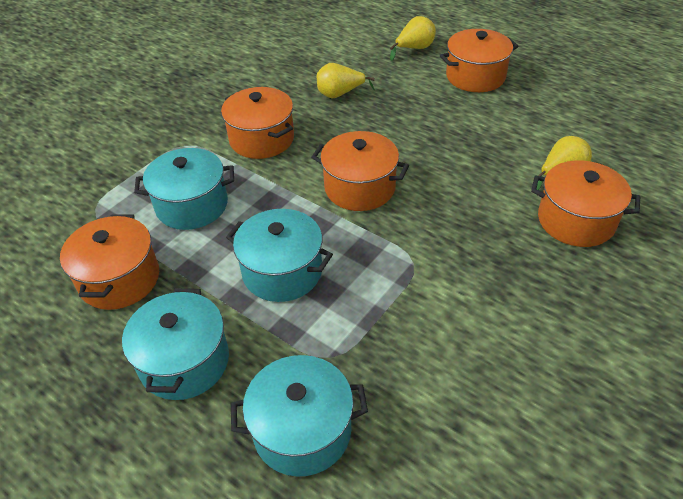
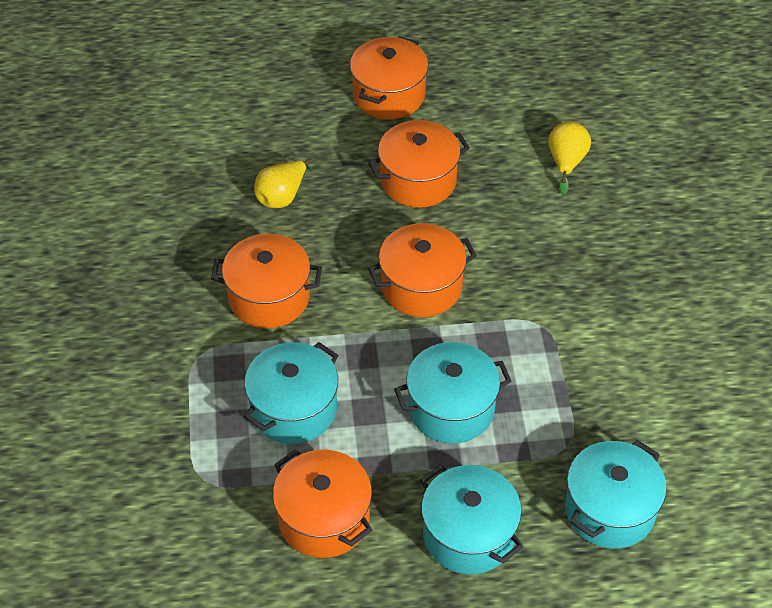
camera: 45 degrees left, 5 degrees up
yellow pear [390,16,436,61] -> none
orange pot [531,160,640,247] -> orange pot moved to [368,120,470,208]

